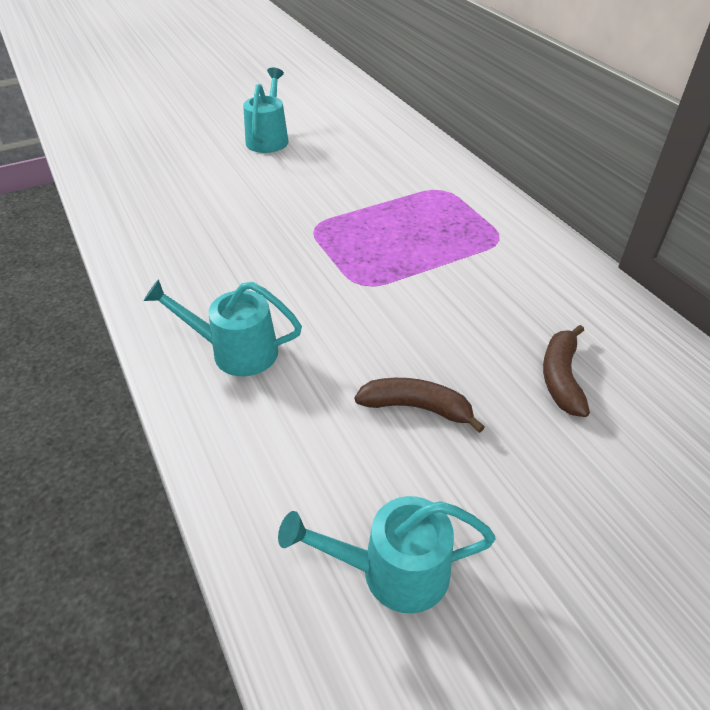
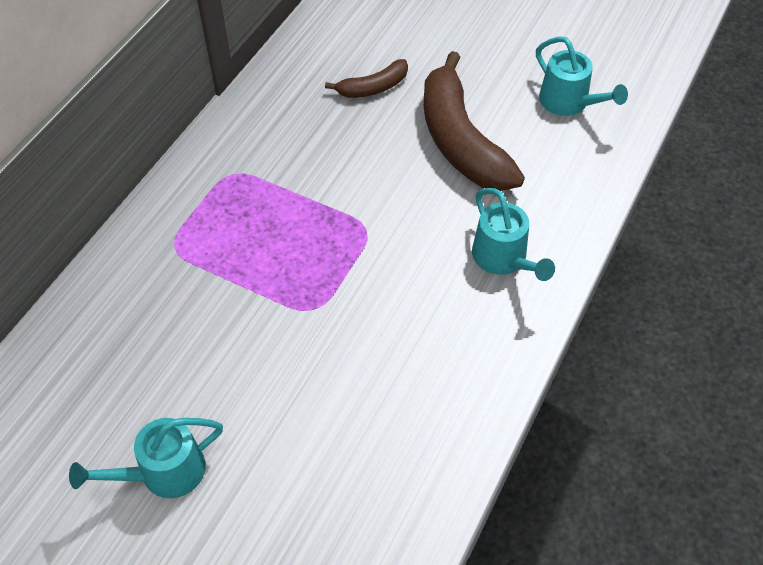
camera: 125 degrees left, 10 degrees up
brown banana [355,378,485,433] -> brown banana [424,51,525,191], size x2.02

